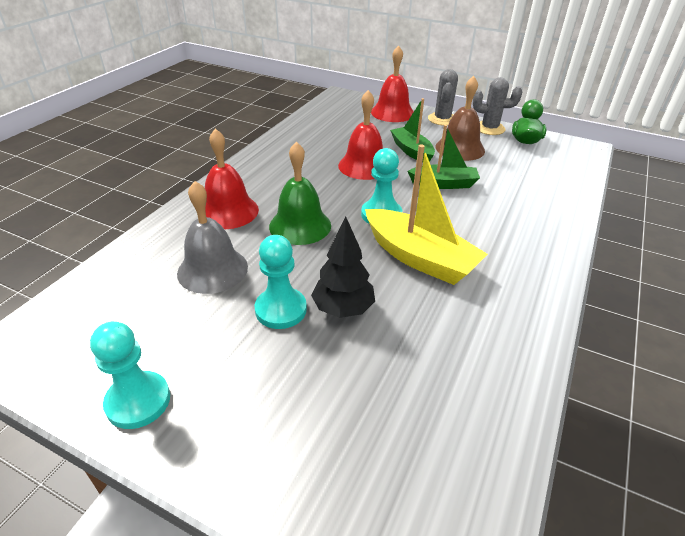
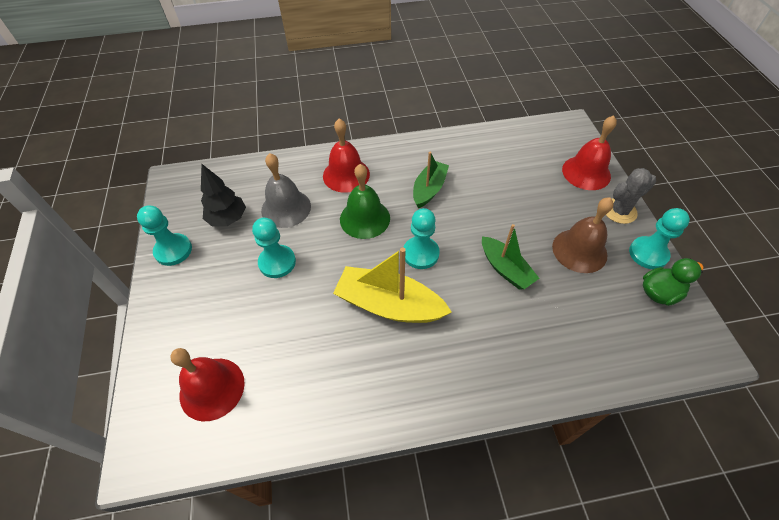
camera: 55 degrees right, 15 degrees up
black tree [311,216,375,318] -> black tree moved to [201,163,246,226]
red bell [338,90,383,180] -> red bell moved to [170,348,245,421]
yellow boat [365,144,488,285] -> yellow boat turned 105 degrees clockwise [333,247,452,323]
green boat [390,98,435,163] -> green boat moved to [413,152,449,208]
grey cactus [473,77,522,135] -> turquoise pawn [629,208,690,269]

